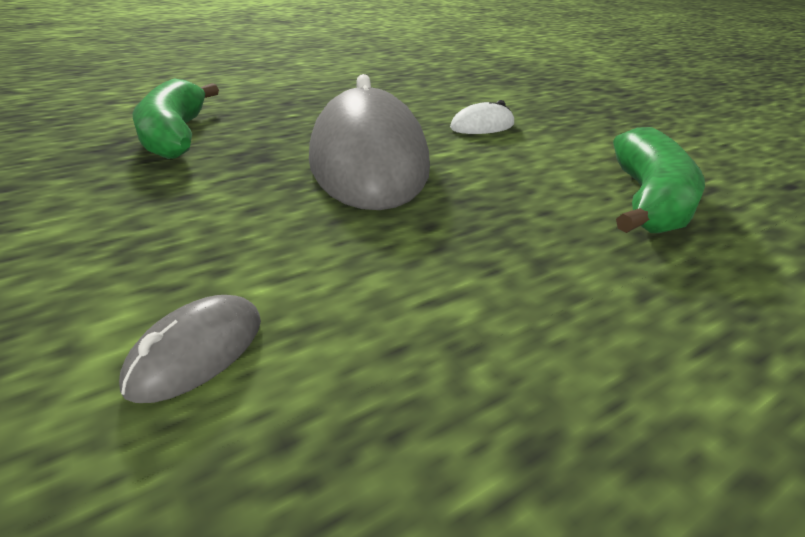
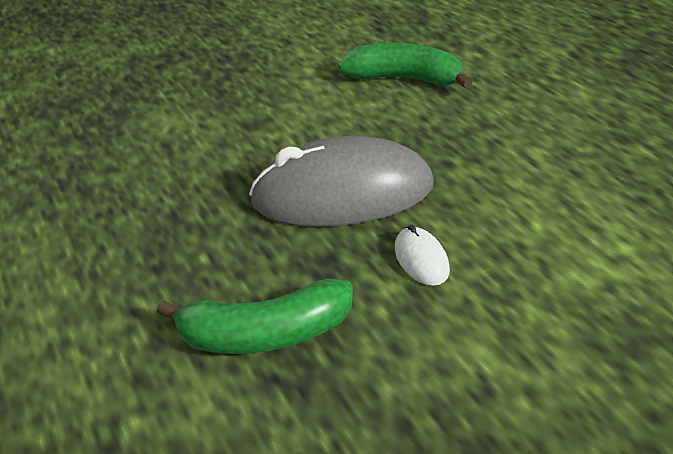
camera: 80 degrees left, 5 degrees up
grey mouse [119,295,261,403] -> none
white mouse [450,100,514,134] -> white mouse moved to [395,224,450,286]

